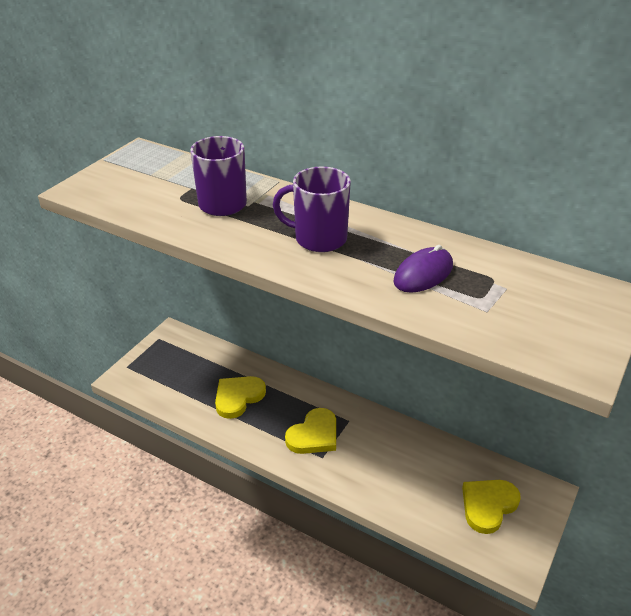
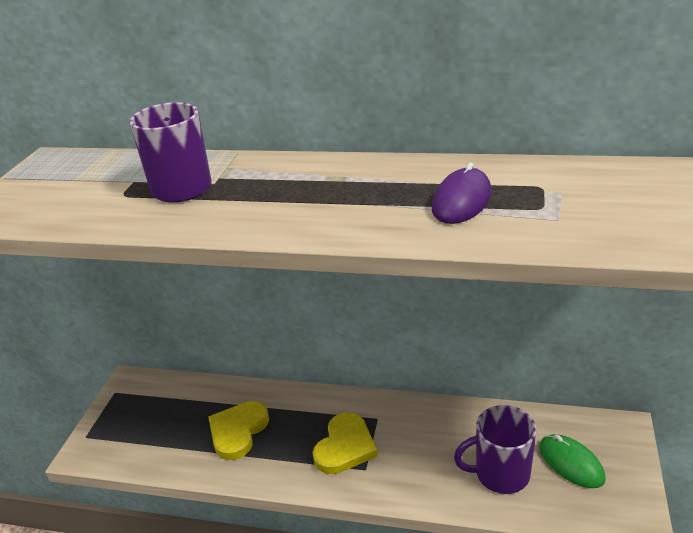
camera: 15 degrees left, 5 degrees down
purple mug [273,167,351,252] -> purple mug moved to [454,405,536,494]
yellow heart [462,480,521,534] -> green mouse [539,434,605,488]

